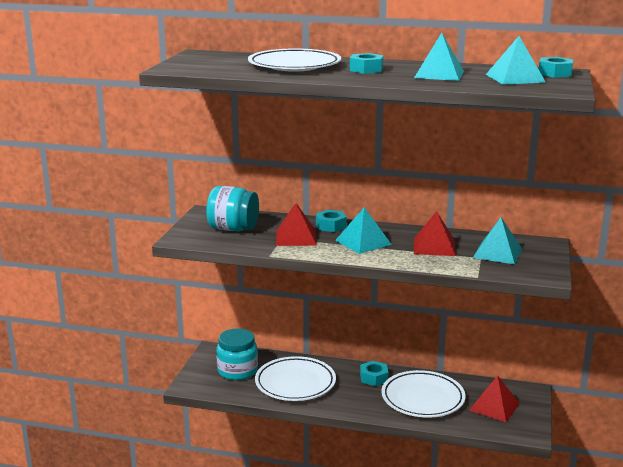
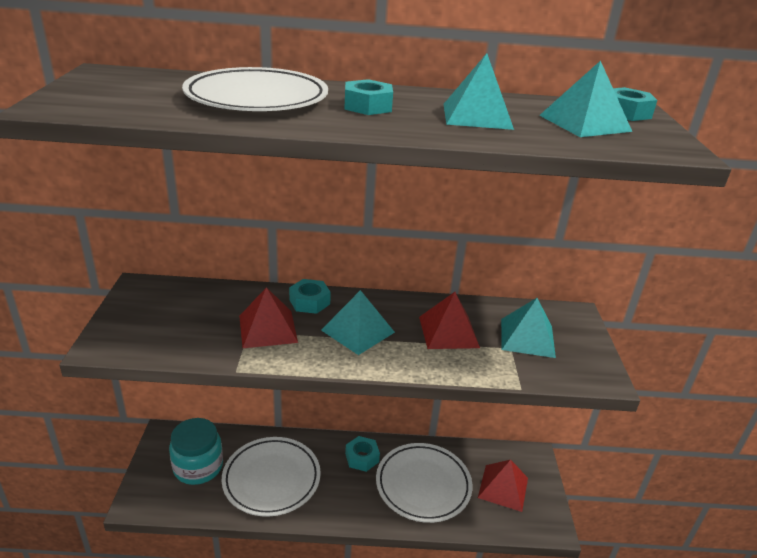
camera: 15 degrees left, 10 degrees up
turquoise jar [206,186,259,231] -> none

